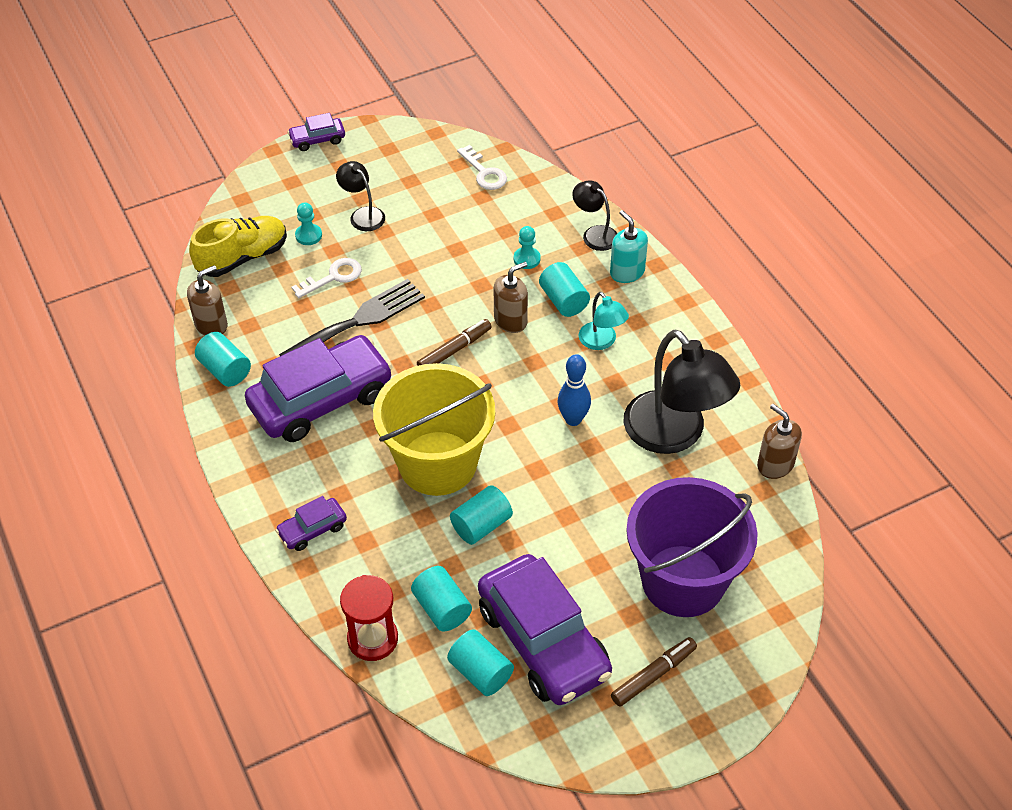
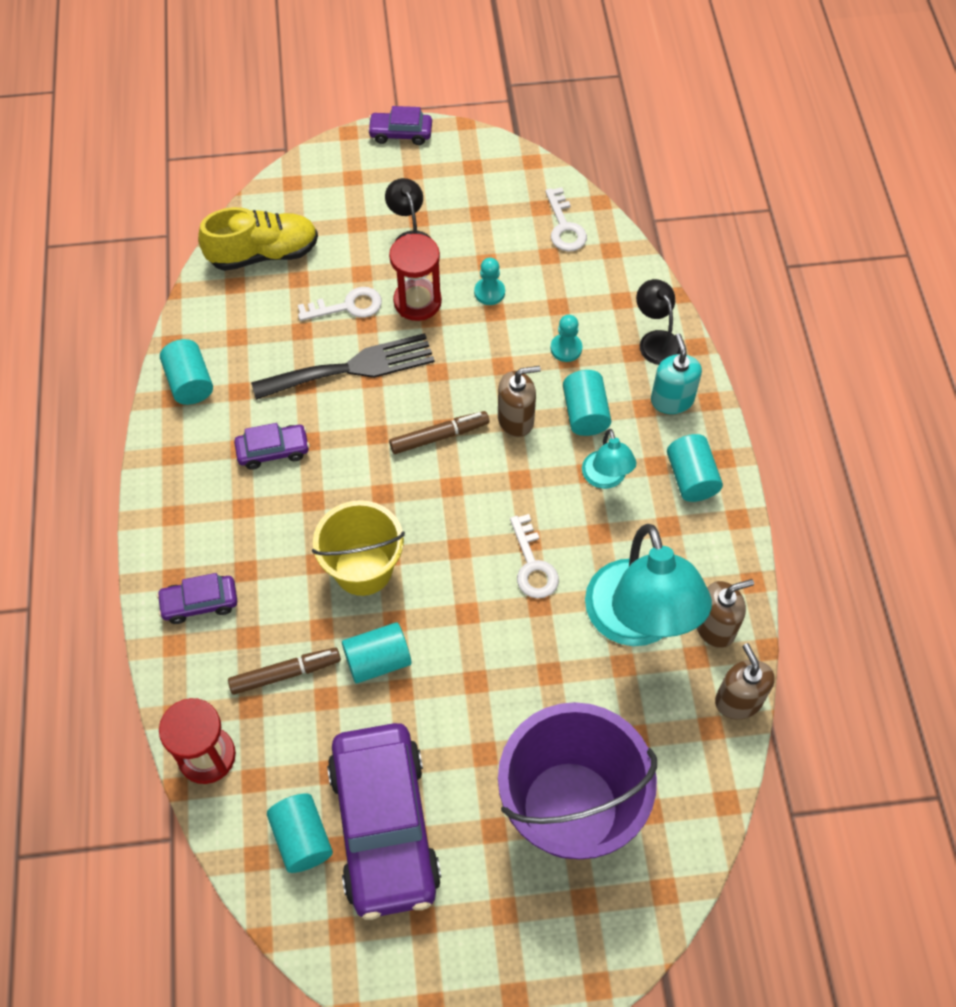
camera: 20 degrees right, 10 degrees up
brown soap dispenser [187,265,228,336] -> brown soap dispenser moved to [697,579,754,648]
purple car [245,335,393,442] -> purple car [234,423,310,470], size x0.45
turquoise pawn [295,203,322,245] -> turquoise pawn moved to [474,258,505,305]
yellow bucket [373,363,495,496] -> yellow bucket [312,500,405,596], size x0.65
turquoise cylinder [411,566,472,632] -> turquoise cylinder moved to [667,434,723,502]
blue bowling pin [557,354,591,426] -> white key [510,514,559,599]
brown marker [611,637,697,707] -> brown marker moved to [228,648,341,695]
black lamp [624,330,740,454] -> turquoise lamp [585,524,712,646]
none -> red hourglass [389,234,442,321]

